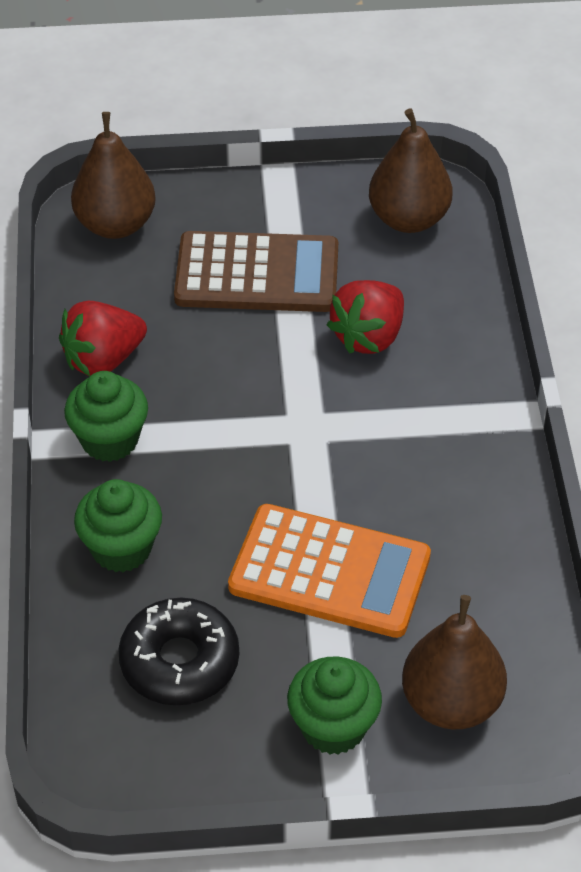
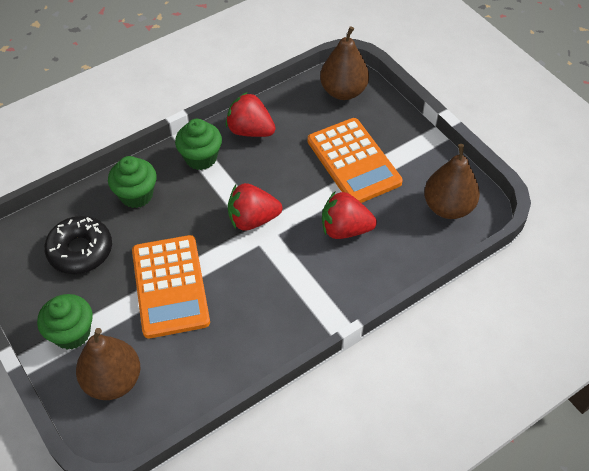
camera: 60 degrees right, 5 degrees up
brown calculator [174,231,338,312] -> orange calculator [308,118,403,203]
none -> red strawberry [228,183,282,231]

